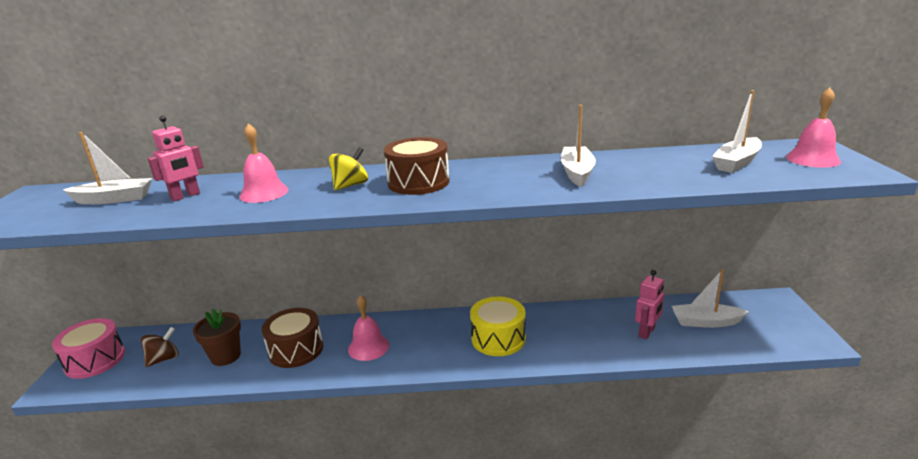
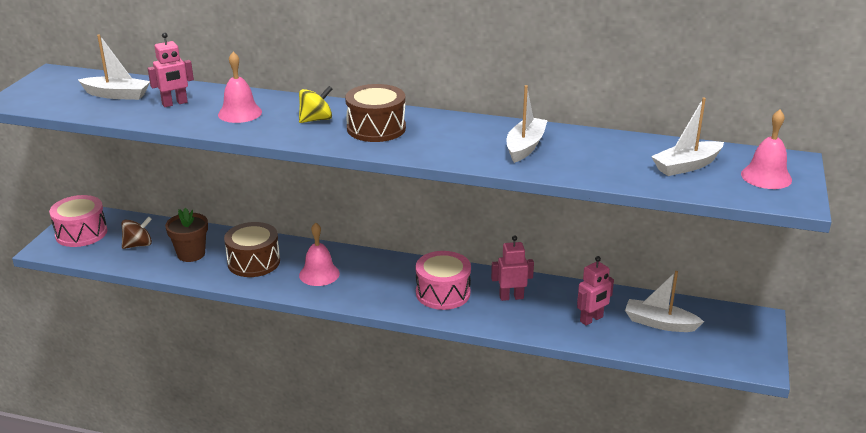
camera: 15 degrees right, 5 degrees up
yellow drum [470,297,526,356] -> pink drum [416,251,471,310]
none -> pink robot [491,235,534,301]

